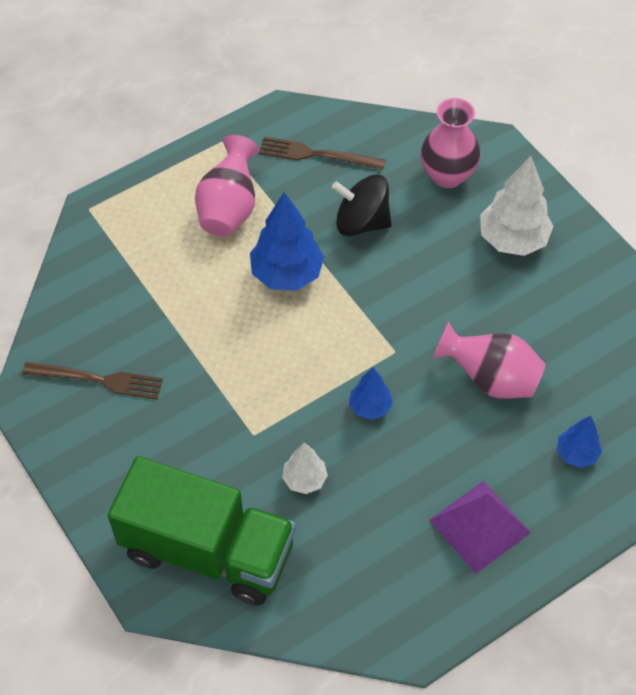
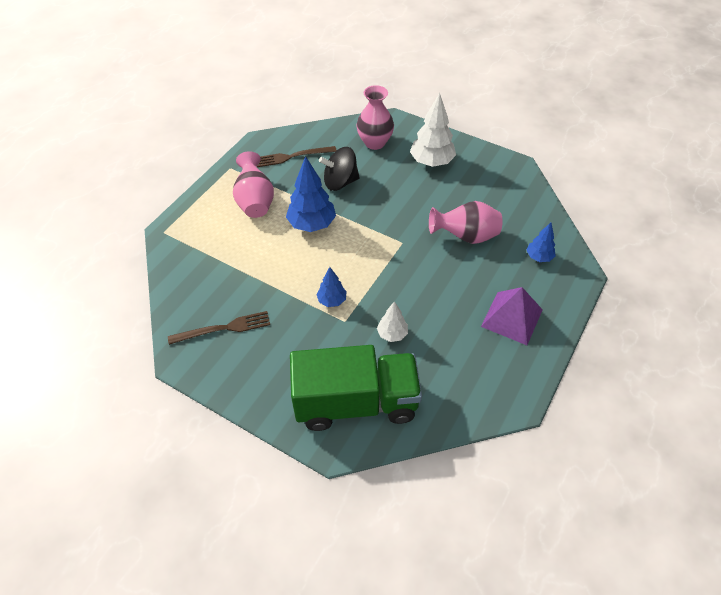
camera: 25 degrees left, 5 degrees down
blue tree [349,368,393,420] -> blue tree moved to [316,267,347,307]

